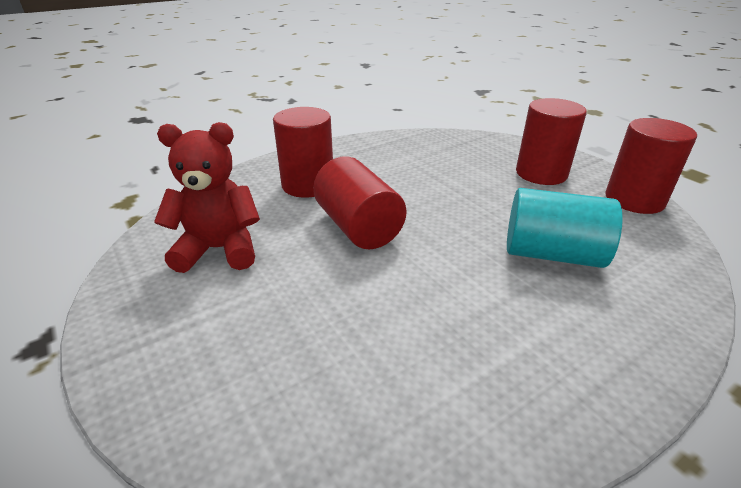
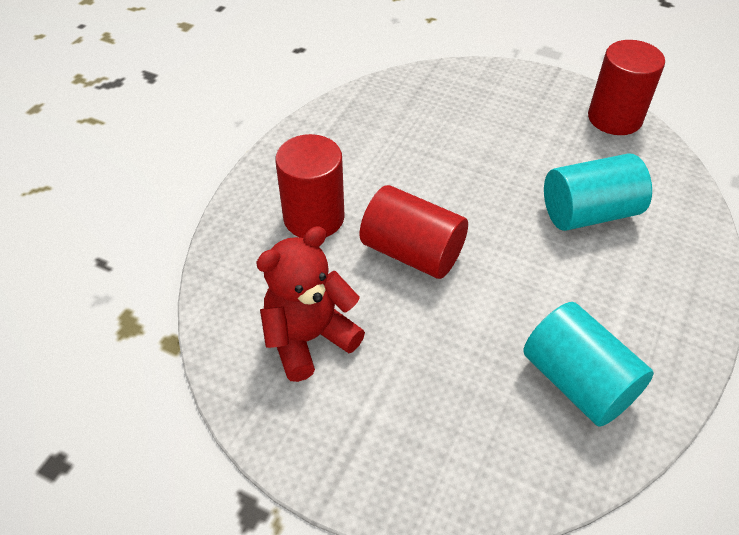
camera: 30 degrees left, 15 degrees up
red cylinder [516,98,587,185] -> none
none -> turquoise cylinder [523,302,654,427]

